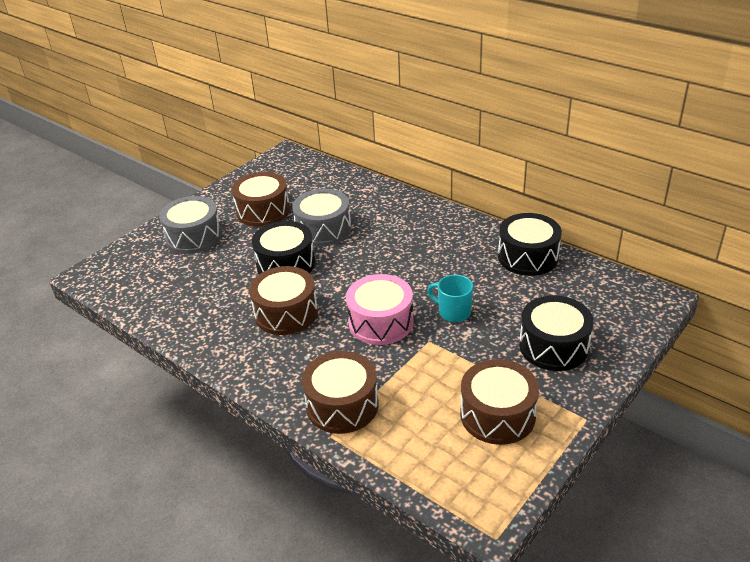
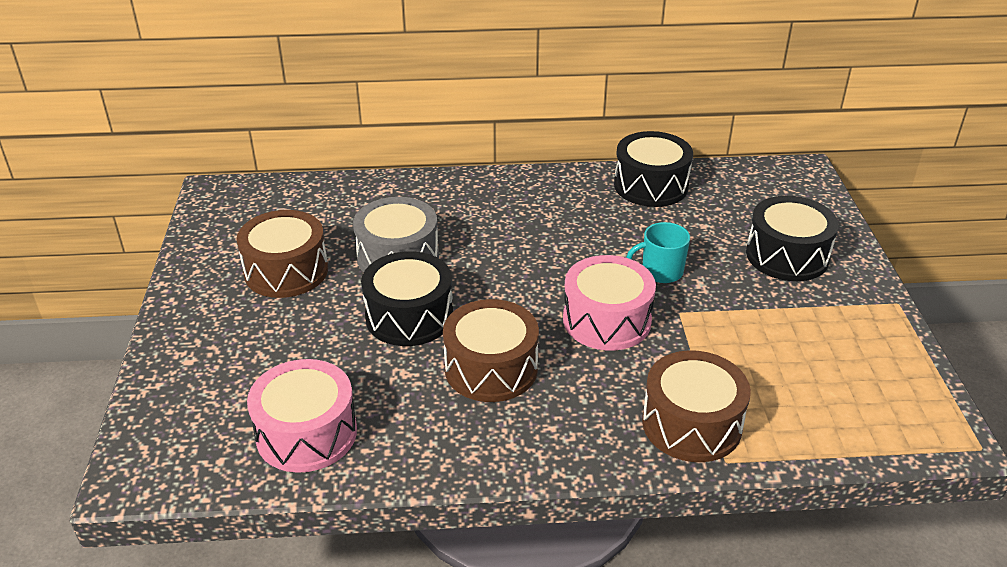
camera: 45 degrees left, 0 degrees up
grey drum [159,196,222,254] -> none
brown drum [460,359,539,445] -> none
none -> pink drum [247,359,357,473]

